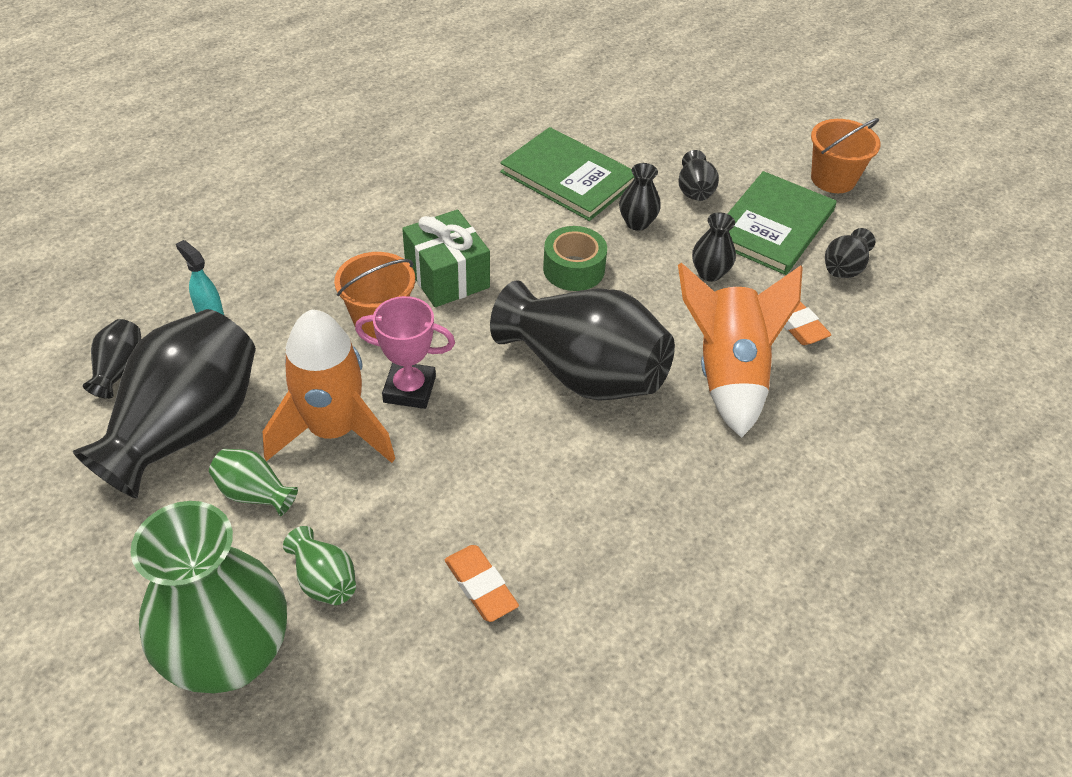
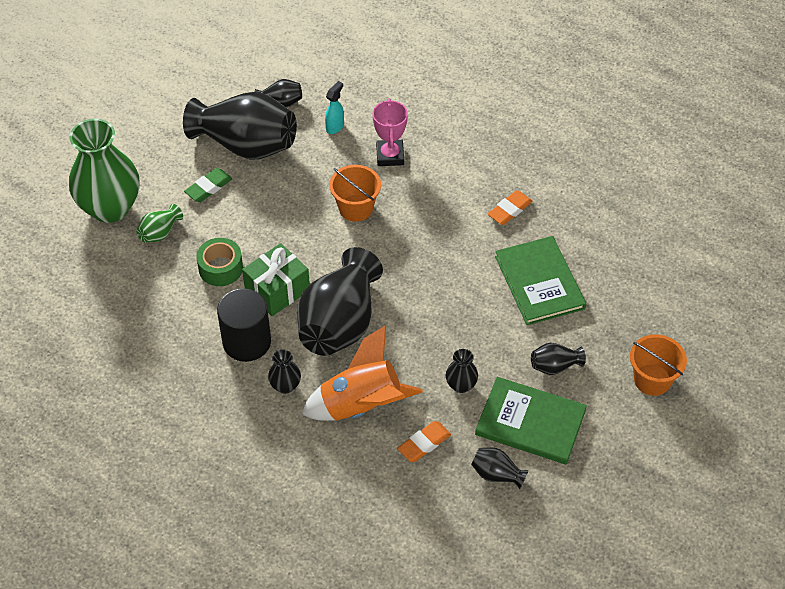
camera: 80 degrees right, 5 degrees up
green vase [209,449,298,516] -> green eraser [184,168,233,202]
orange rocket [263,310,395,463] -> none
pink trophy [355,296,455,409] -> pink trophy moved to [372,98,408,166]
green gift [402,210,490,307] -> green gift moved to [242,243,310,316]
orange eraser [445,545,519,622] -> orange eraser moved to [488,190,532,225]
green book [500,127,635,221] -> green book turned 45 degrees counterclockwise [495,236,586,325]
green tape [543,226,607,291] -> green tape moved to [196,238,243,286]
black vase [619,163,661,231] -> black vase moved to [268,349,301,394]
orange bucket [811,118,881,193] -> orange bucket moved to [630,334,687,396]
none -> black cylinder [217,288,271,362]

